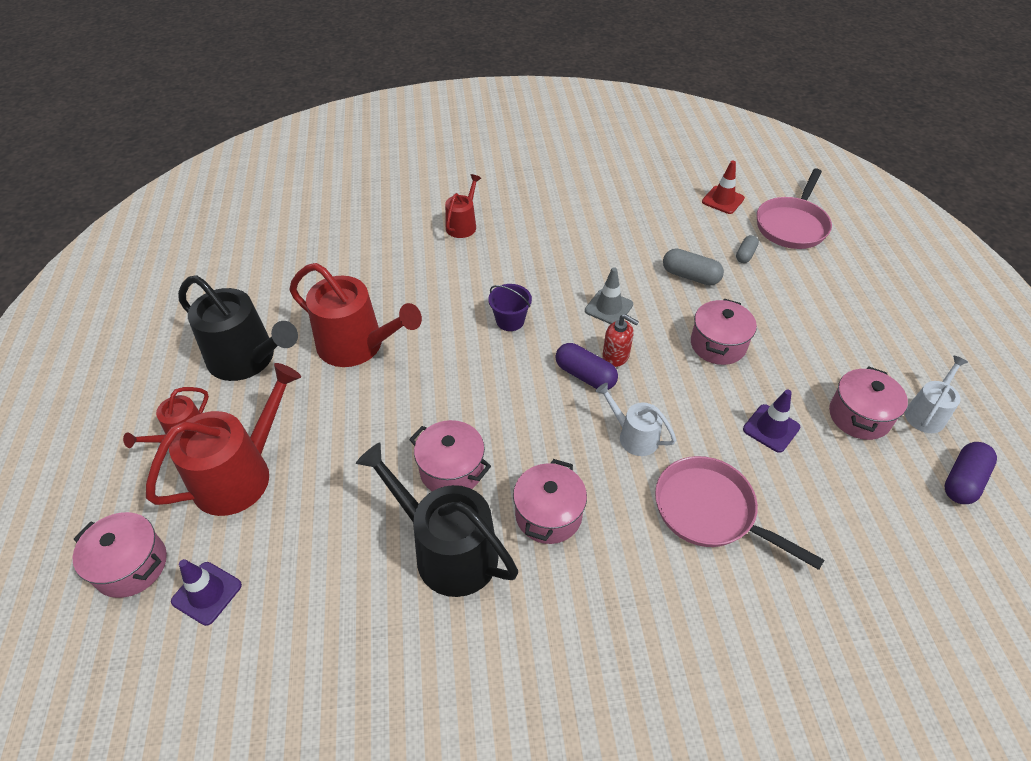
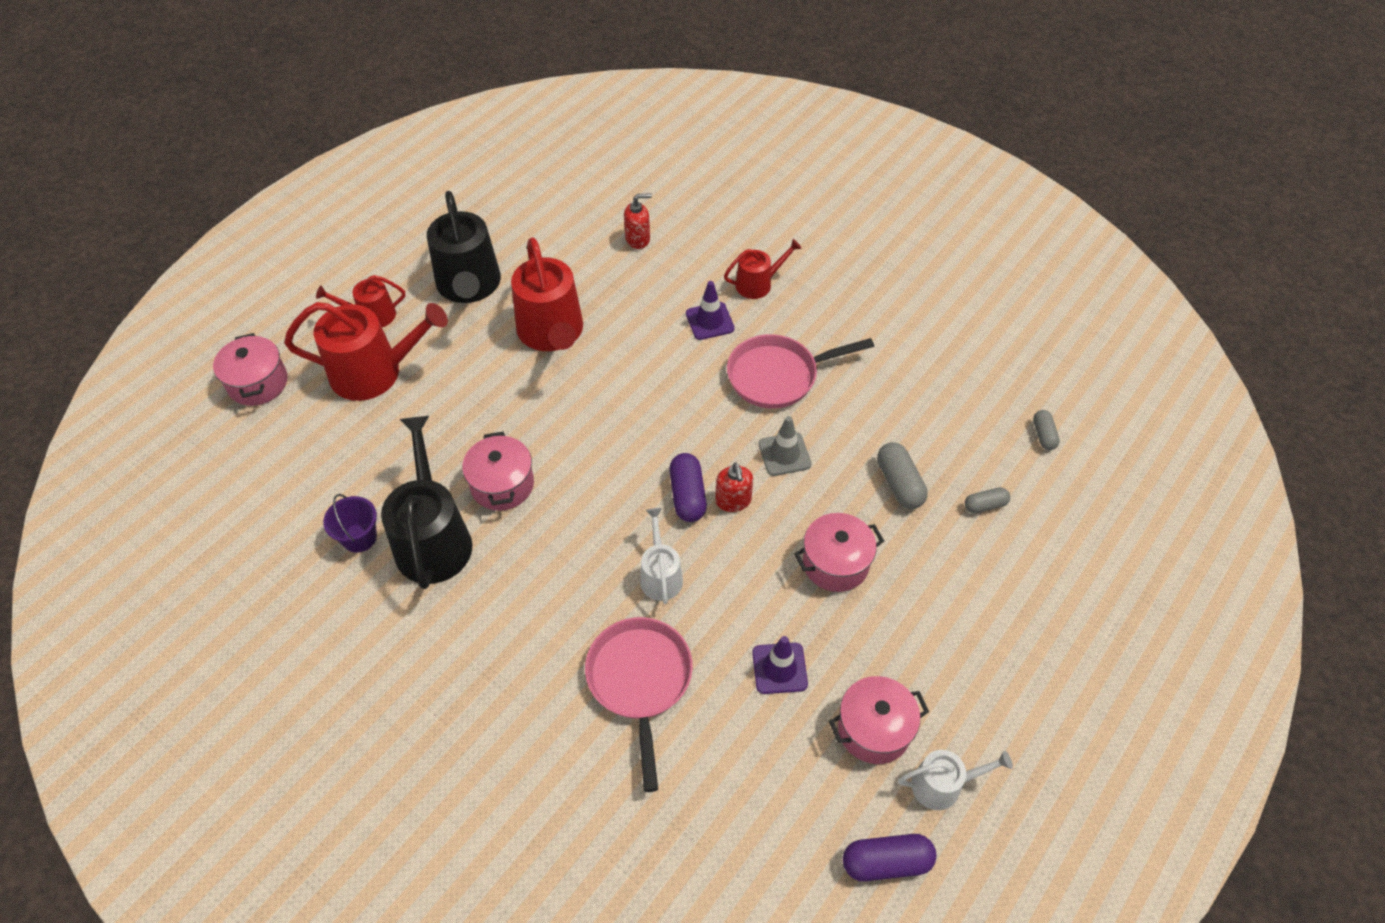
camera: 45 degrees right, 5 degrees up
purple traffic cone [171,559,242,626] -> purple traffic cone moved to [686,281,735,340]
purple bucket [488,284,532,331] -> purple bucket moved to [323,494,377,553]
pink pot [513,459,587,544] -> none
red traffic cone [702,161,745,214] -> grey capsule [1033,410,1060,450]
pink pan [757,168,832,249] -> pink pan moved to [727,334,874,409]
none -> red soap dispenser [624,194,652,249]

